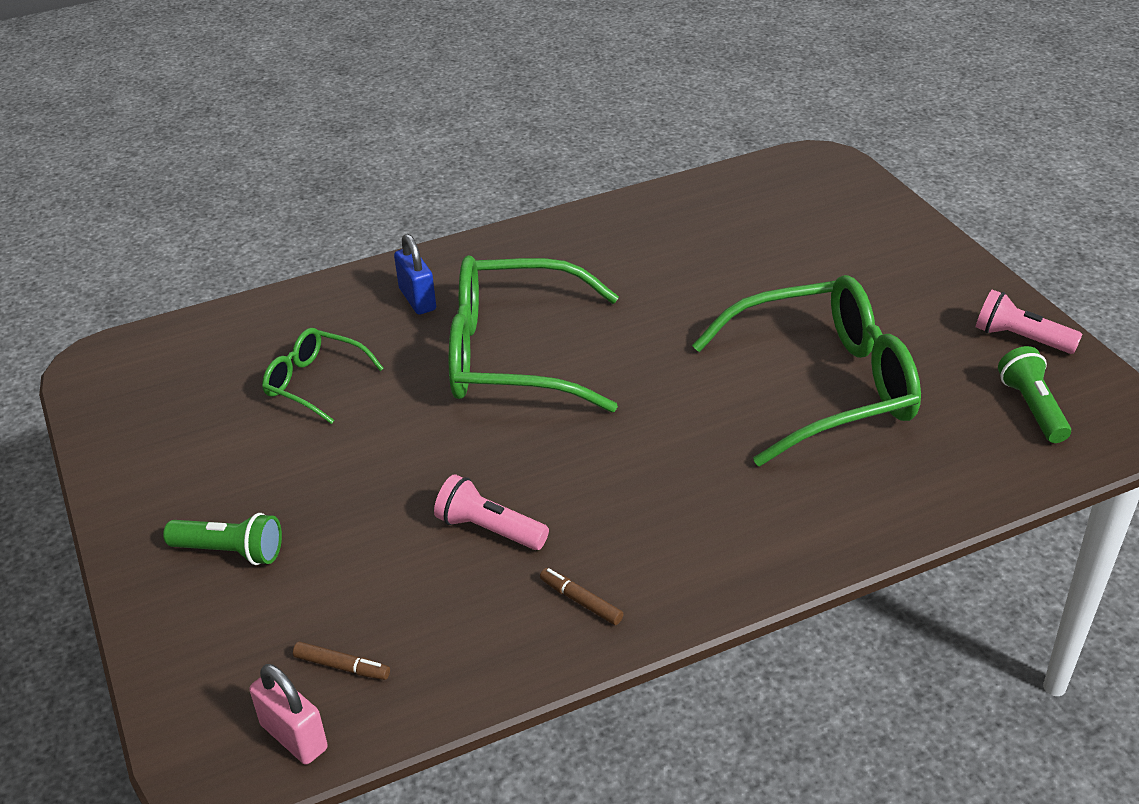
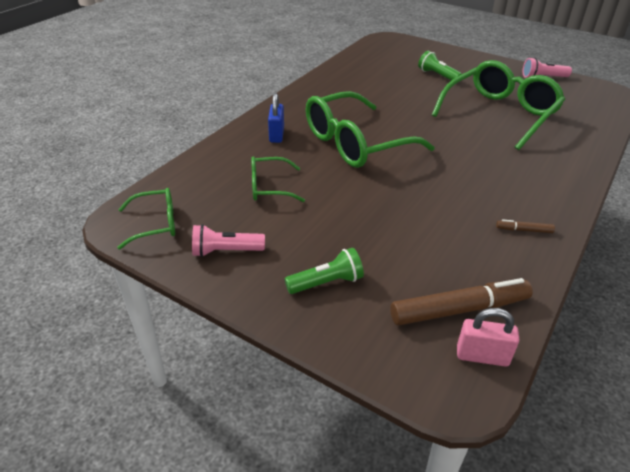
camera: 35 degrees left, 0 degrees up
brown marker [293,642,390,680] -> brown marker [390,278,533,326], size x2.22
blue padlock [394,234,436,315] -> blue padlock turned 60 degrees clockwise [268,93,284,143]
pink flashlight [434,474,549,550] -> pink flashlight moved to [192,224,265,257]
green flashlight [998,346,1071,443] -> green flashlight moved to [418,51,462,81]
none -> green glasses [117,188,175,249]

